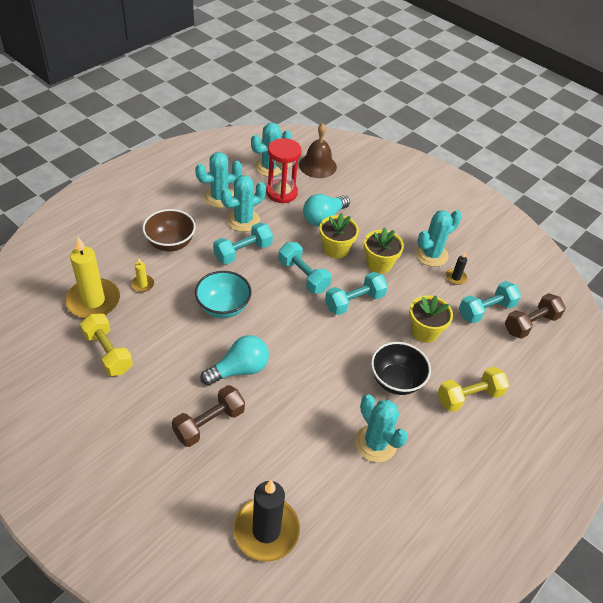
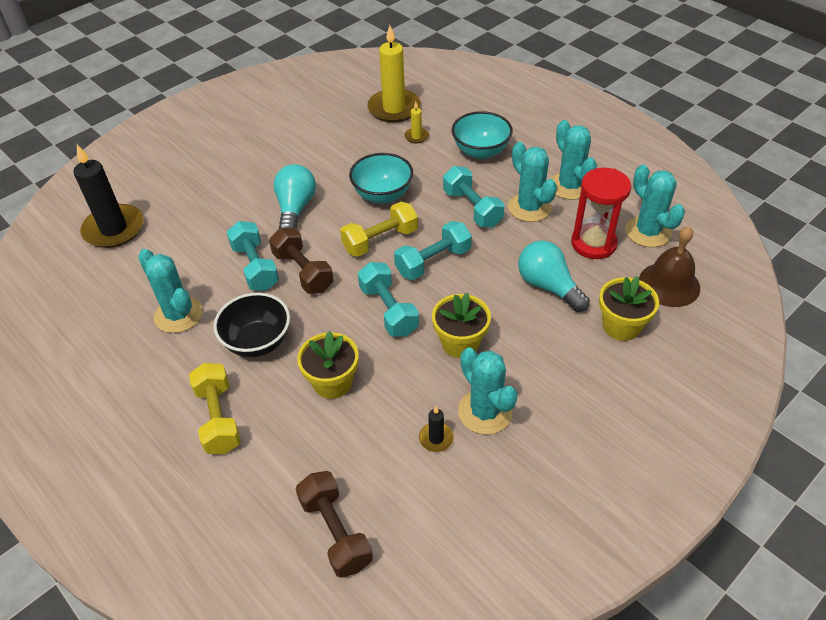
camera: 100 degrees right, 0 degrees up
yellow dumbbell [80,314,133,376] -> yellow dumbbell moved to [340,202,418,257]
brown bowl [142,209,196,251] -> turquoise bowl [452,111,513,159]
brown dumbbell [172,385,245,447] -> brown dumbbell moved to [269,228,334,294]
turquoise light bulb [200,335,269,386] -> turquoise light bulb turned 150 degrees counterclockwise [273,164,316,228]
yellow flower pot [320,213,359,259] -> yellow flower pot moved to [599,276,659,341]
turquoise cactus [355,395,408,462] -> turquoise cactus turned 75 degrees clockwise [138,249,203,333]
turquoise dumbbell [459,281,521,323] -> turquoise dumbbell moved to [227,221,279,291]

